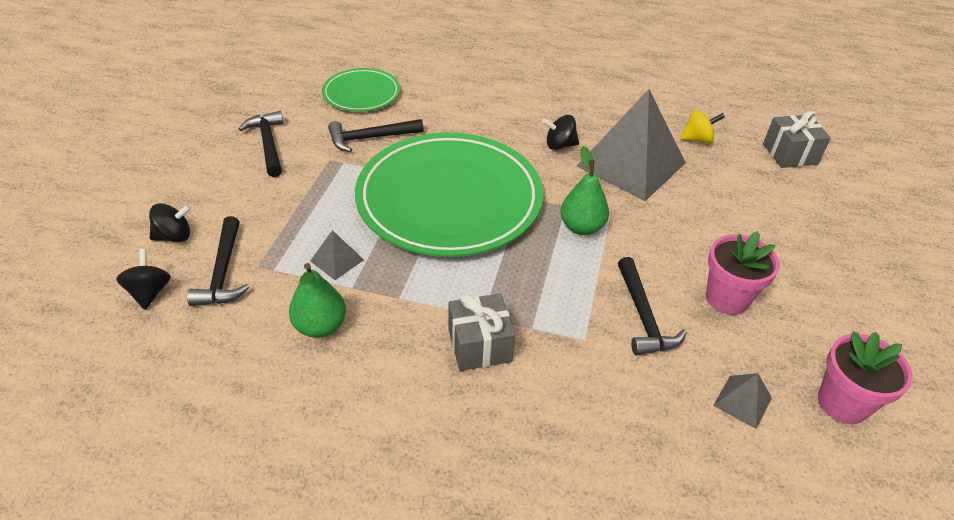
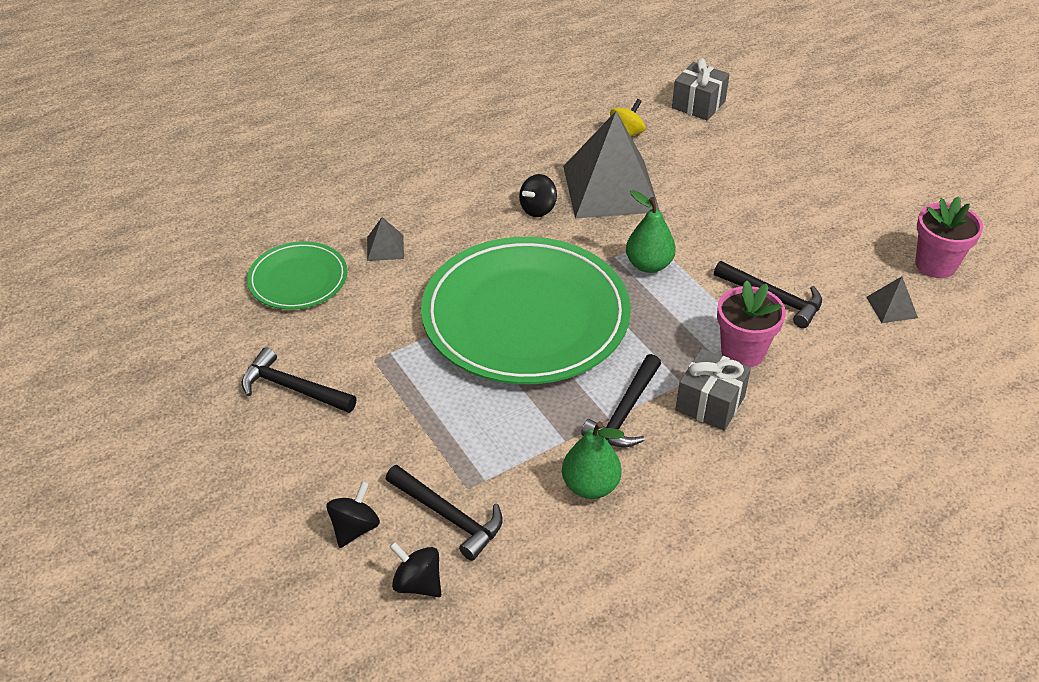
camera: 45 degrees left, 0 degrees up
grey pyramid [310,230,364,280] -> grey pyramid moved to [367,217,404,261]
black hammer [328,119,424,152] -> black hammer moved to [581,354,661,447]
pink flower pot [706,231,780,315] -> pink flower pot moved to [717,280,786,367]

